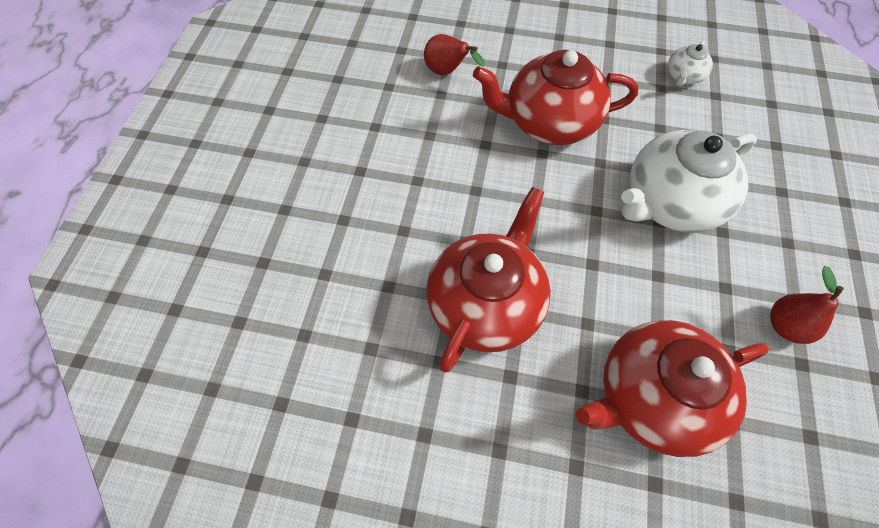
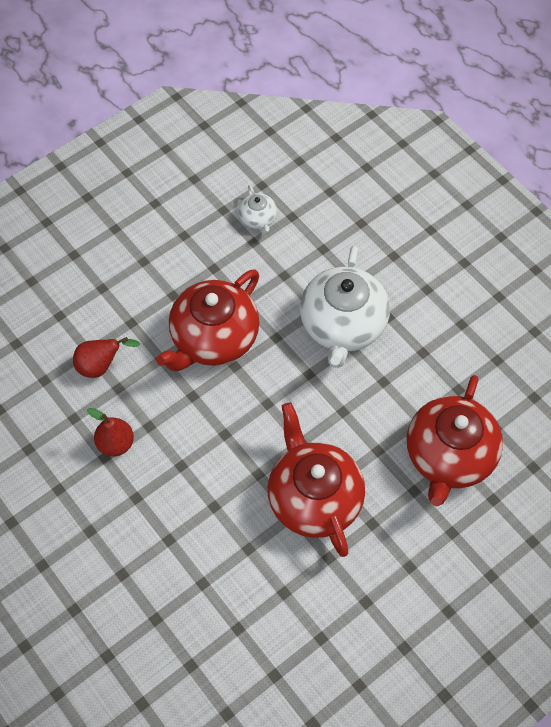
camera: 50 degrees left, 0 degrees up
red pear [770,266,844,344] -> red pear moved to [87,408,134,457]

